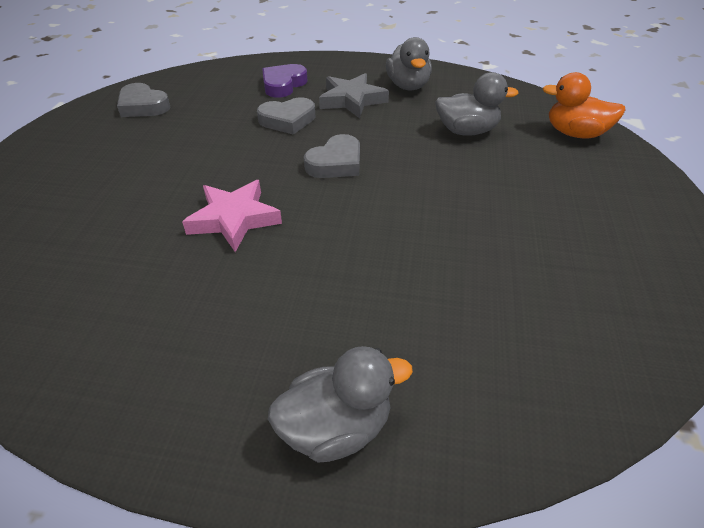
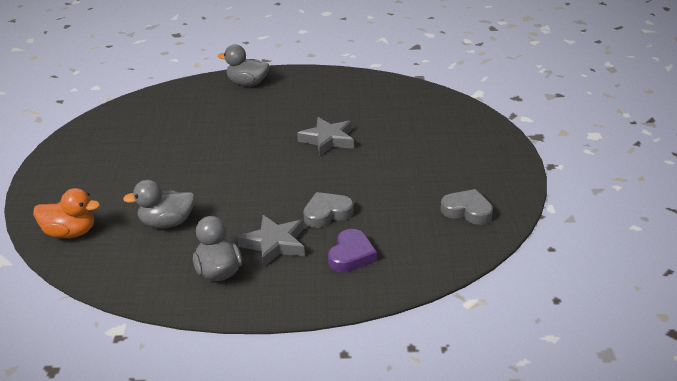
camera: 170 degrees right, 10 degrees down
pink star [182,180,282,252] -> grey star [297,117,354,156]
grey duck [268,346,413,463] -> grey duck turned 45 degrees clockwise [218,45,270,86]
grey heart [304,134,360,178] -> none

